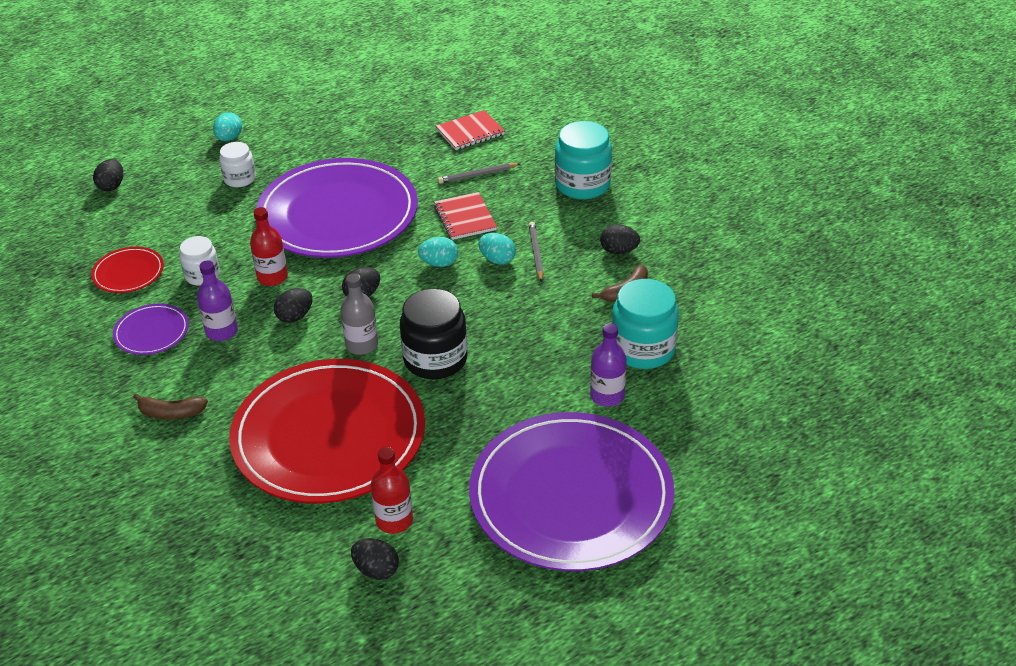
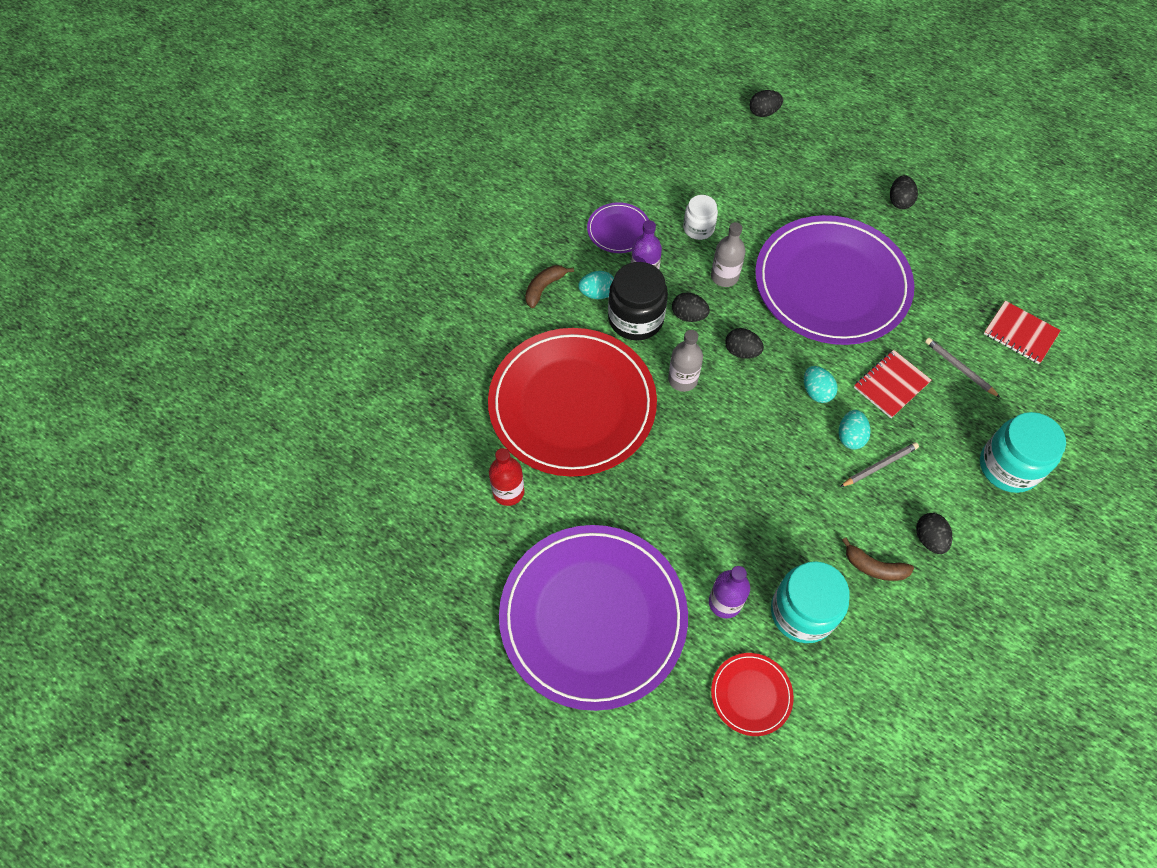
camera: 65 degrees right, 20 degrees up
red plate [91,247,164,293] -> red plate moved to [711,653,794,736]
brown banana [133,393,208,420] -> brown banana turned 60 degrees clockwise [525,265,574,308]
turquoise egg [213,112,242,141] -> turquoise egg moved to [579,271,614,299]
white jar [219,142,256,187] -> none
red bottle [250,207,288,286] -> grey bottle [711,222,746,287]
black egg [351,538,399,580] -> black egg moved to [890,175,918,209]
black jar [400,289,468,379] -> black jar moved to [608,262,668,340]

